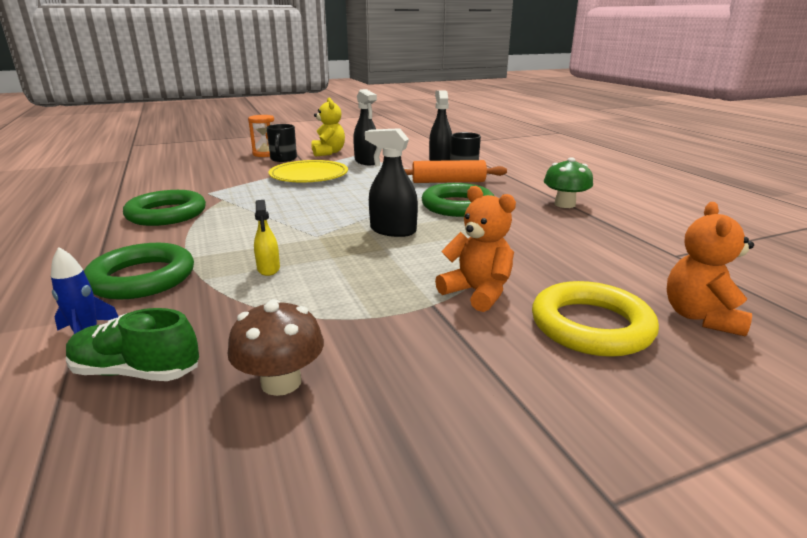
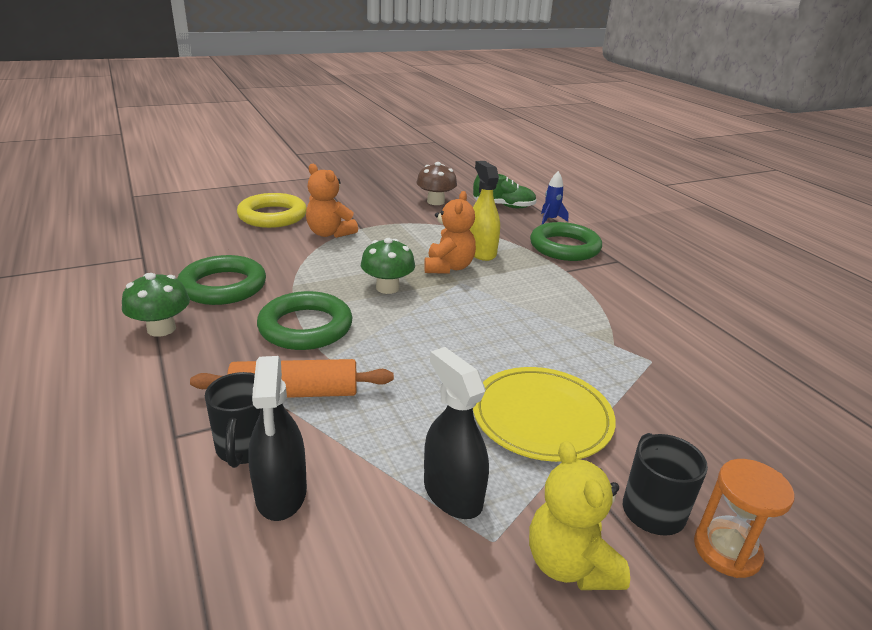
camera: 175 degrees right, 5 degrees up
green ring [123,190,206,226] -> green ring moved to [177,255,266,305]
yellow spray bottle [254,200,280,276] -> yellow spray bottle [469,161,500,261], size x1.67
black spray bottle [365,128,418,237] -> green mushroom [361,238,415,294]
orange teddy bear [667,202,754,336] -> orange teddy bear moved to [424,191,476,274]

